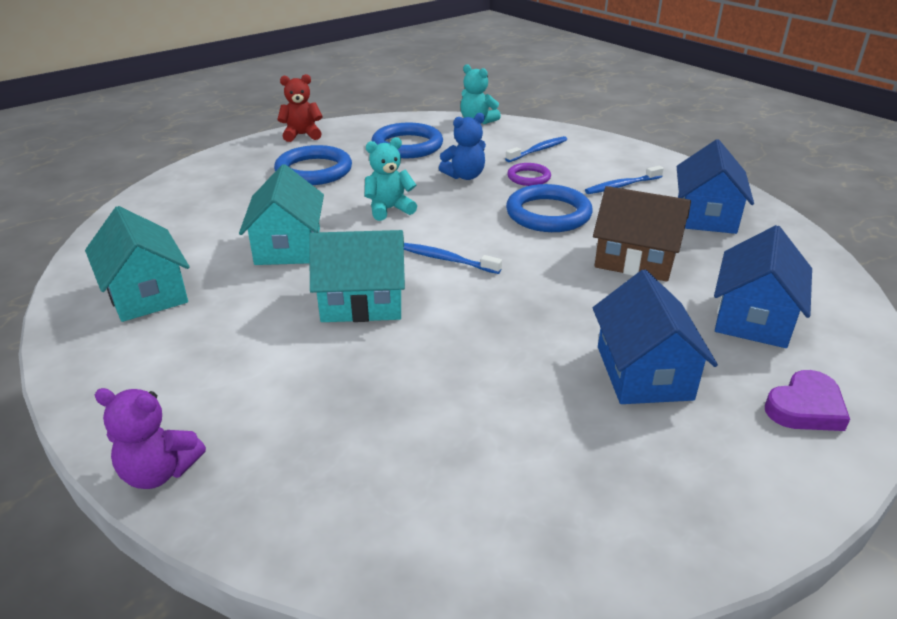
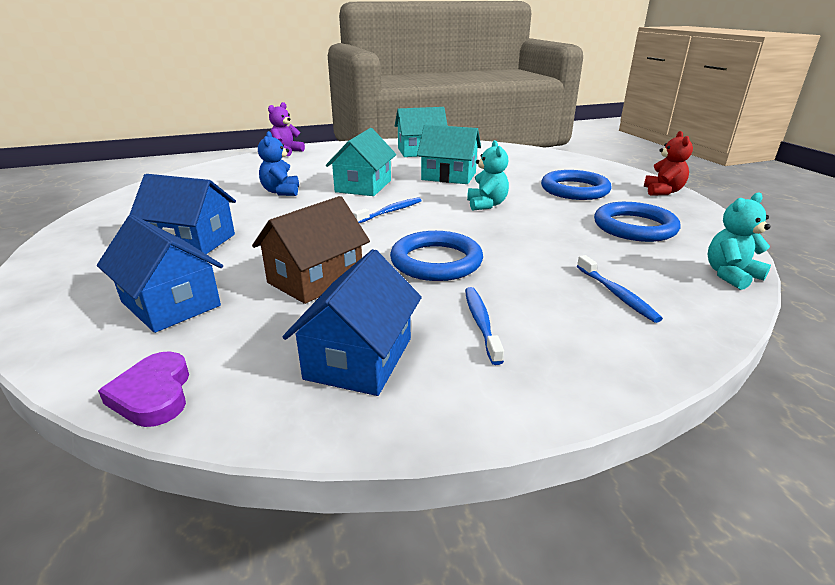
camera: 110 degrees right, 5 degrees down
blue teddy bear [439,113,486,180] -> blue teddy bear moved to [258,131,299,196]
purple ring [507,163,551,186] -> none
blue house [677,139,754,234] -> blue house turned 75 degrees clockwise [283,249,422,396]
purple heart [765,370,850,431] -> purple heart moved to [98,351,189,427]

